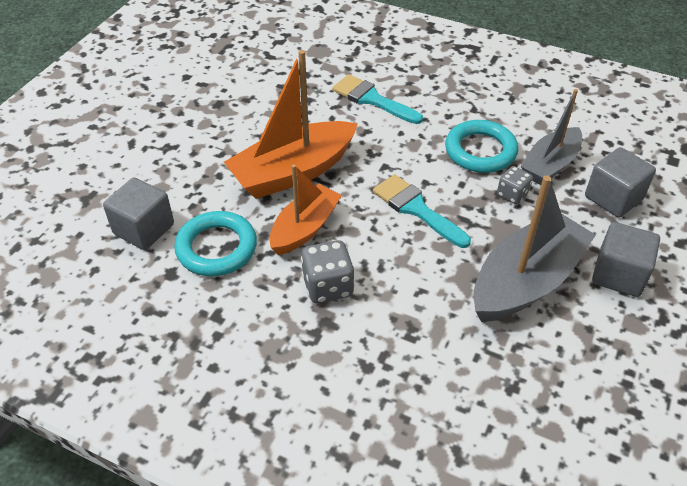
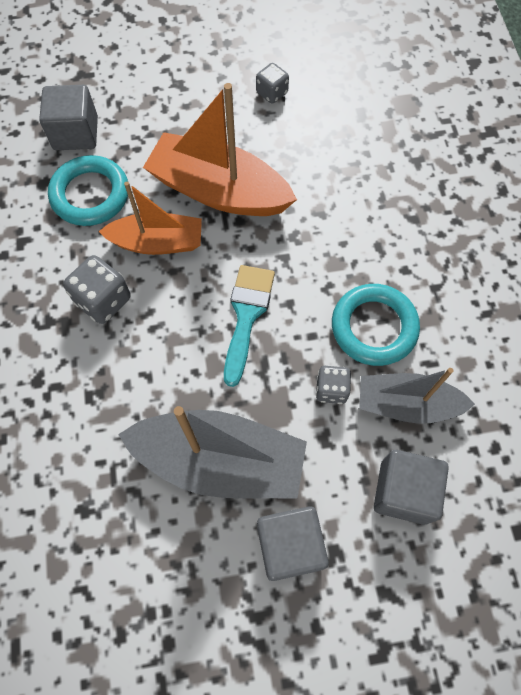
camera: 55 degrees right, 20 degrees up
turquoise brush [332,74,423,124] -> none
none -> grey dice [256,63,289,104]

